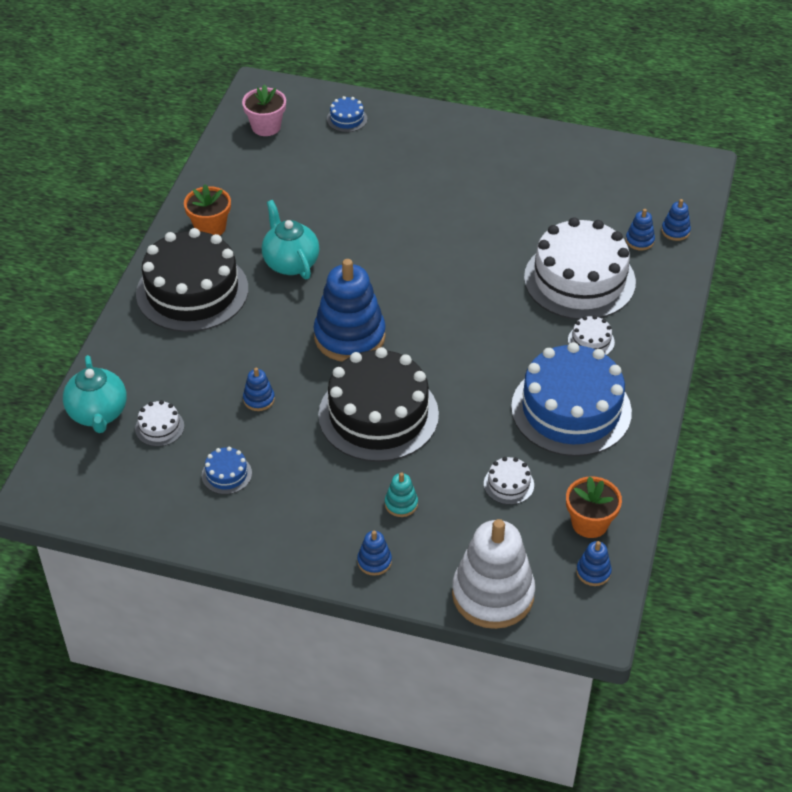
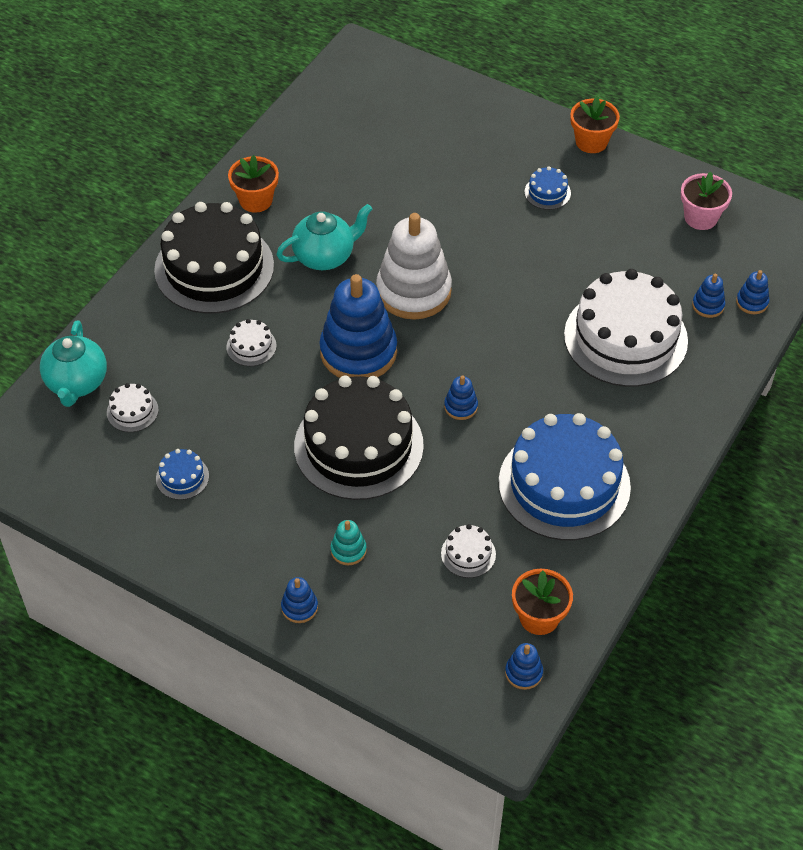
camera: 15 degrees right, 5 degrees up
pink flower pot [242,84,286,136] -> pink flower pot moved to [681,172,732,230]
blue stacking toy [243,368,275,411] -> blue stacking toy moved to [444,375,478,420]
turquoise teapot [262,200,320,279] -> turquoise teapot turned 75 degrees clockwise [276,204,372,270]
blue cake [327,96,367,132] -> blue cake moved to [524,166,571,210]
white stacking toy [452,519,535,629] -> white stacking toy moved to [376,213,452,320]
white cake [568,315,615,355] -> white cake moved to [226,319,277,366]
none -> orange flower pot [570,96,620,153]

